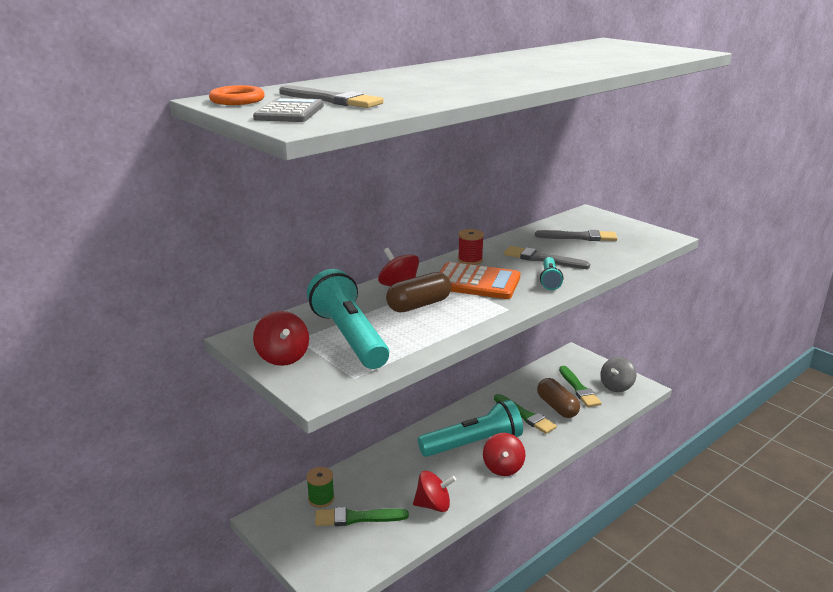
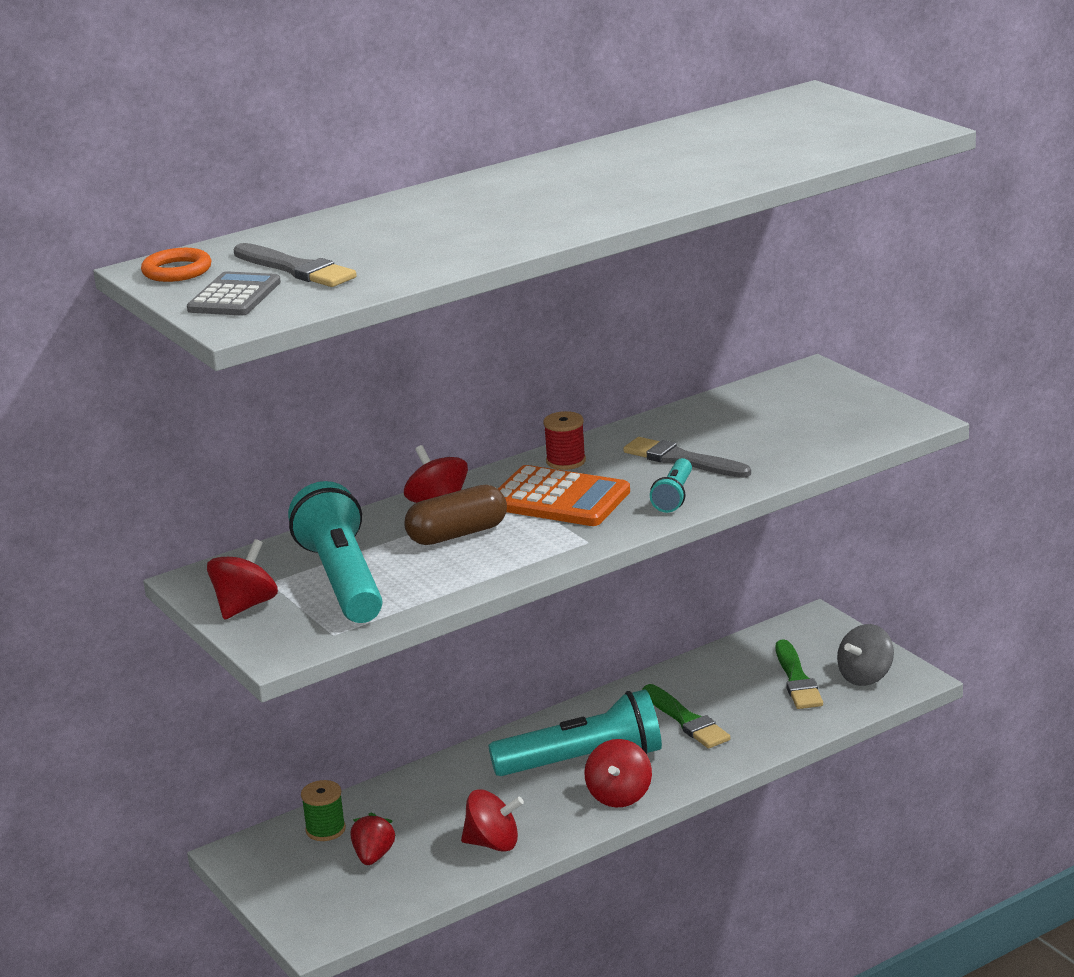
camera: 10 degrees right, 0 degrees up
red spinning top [253,311,309,366] -> red spinning top turned 135 degrees counterclockwise [207,539,278,620]
green brush [315,507,409,526] -> red strawberry [351,813,396,865]
grey brush [535,230,617,241] -> none
brown capsule [537,378,580,418] -> none

